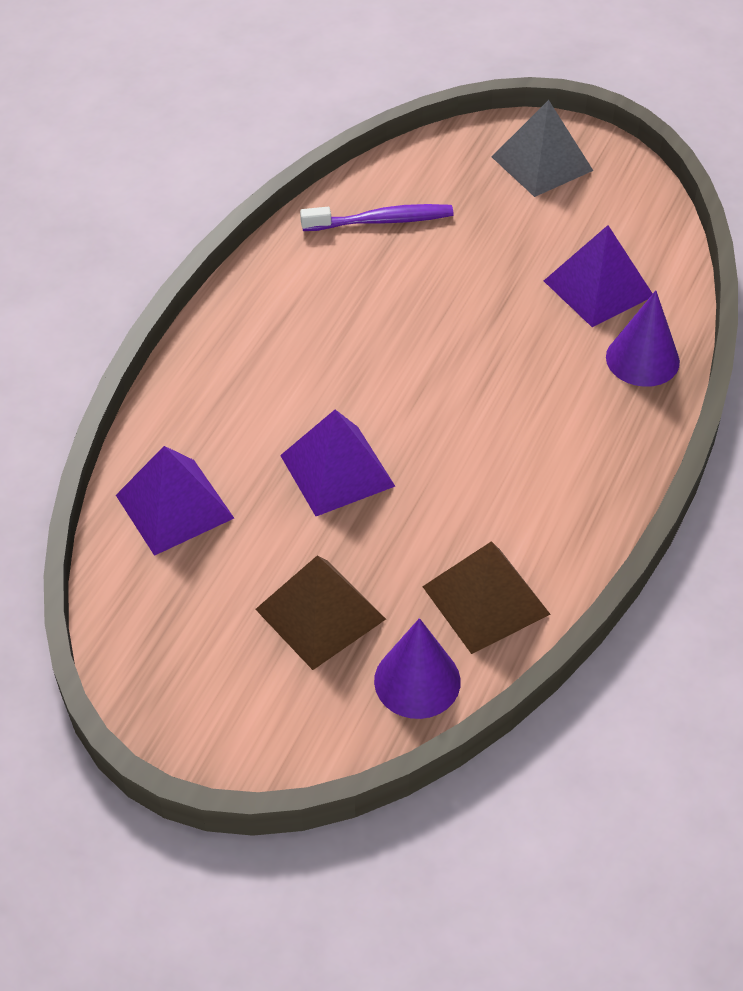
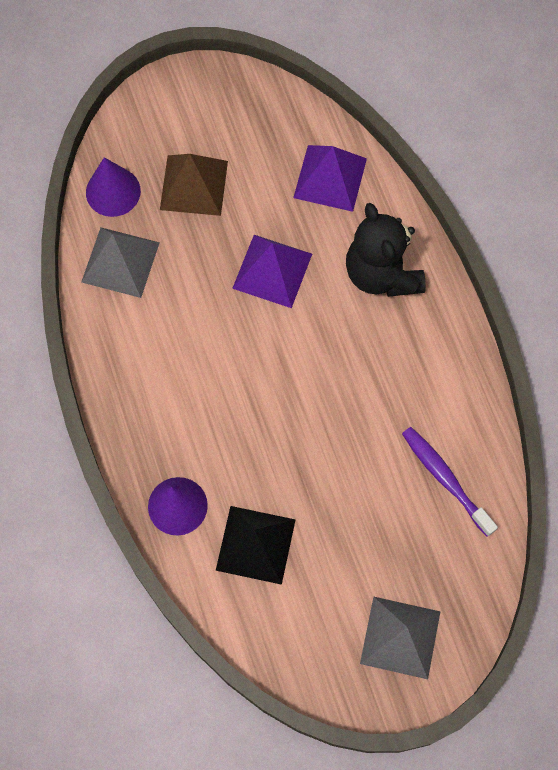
camera: 135 degrees right, 20 degrees up
purple toothbrush [300,204,453,231] -> purple toothbrush turned 105 degrees clockwise [402,427,498,537]
brown pyramid [422,541,551,654] -> grey pyramid [81,228,160,298]
purple pyramid [544,225,653,327] -> black pyramid [216,506,296,585]
none -> black teddy bear [346,203,426,297]

